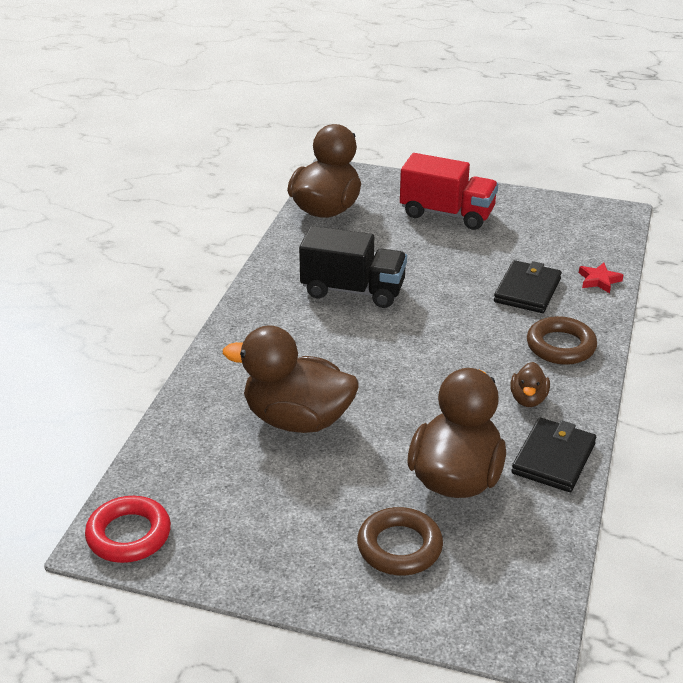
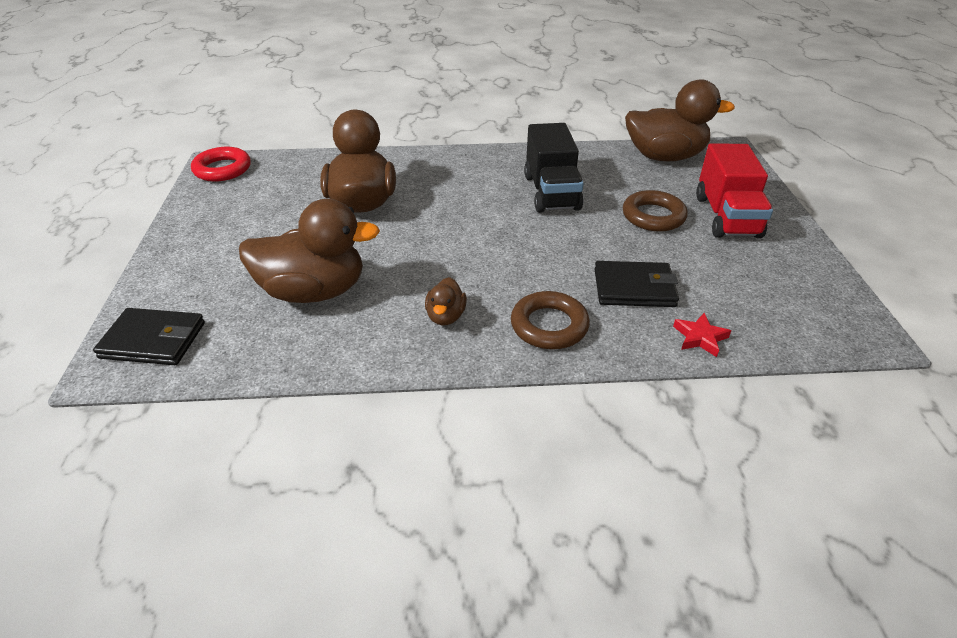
camera: 70 degrees right, 5 degrees up
brown ring [357,507,443,575] -> brown ring moved to [623,190,688,232]
brown duck [510,362,550,407] -> brown duck turned 75 degrees counterclockwise [425,277,467,326]
black wallet [511,418,596,492] -> black wallet moved to [93,308,205,365]

